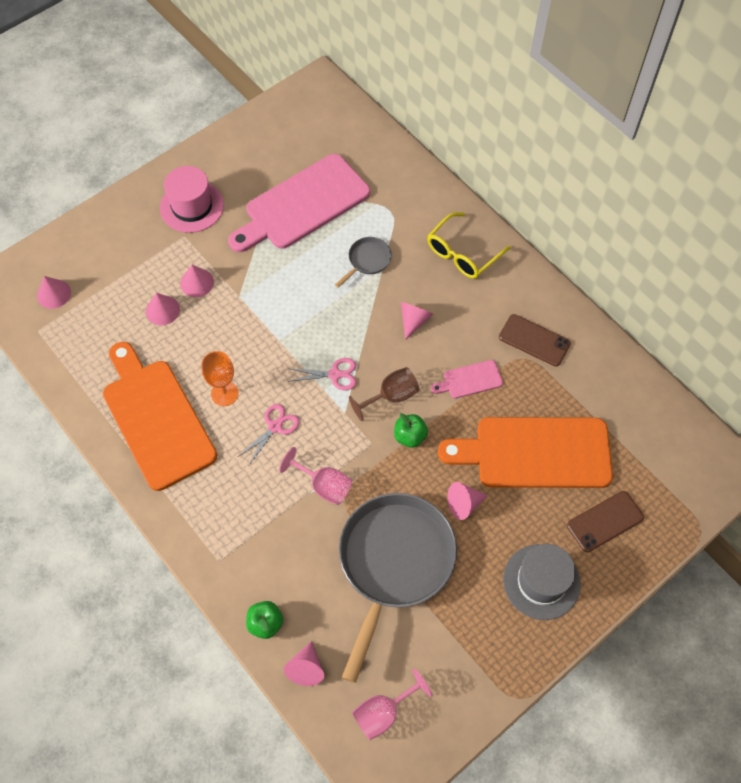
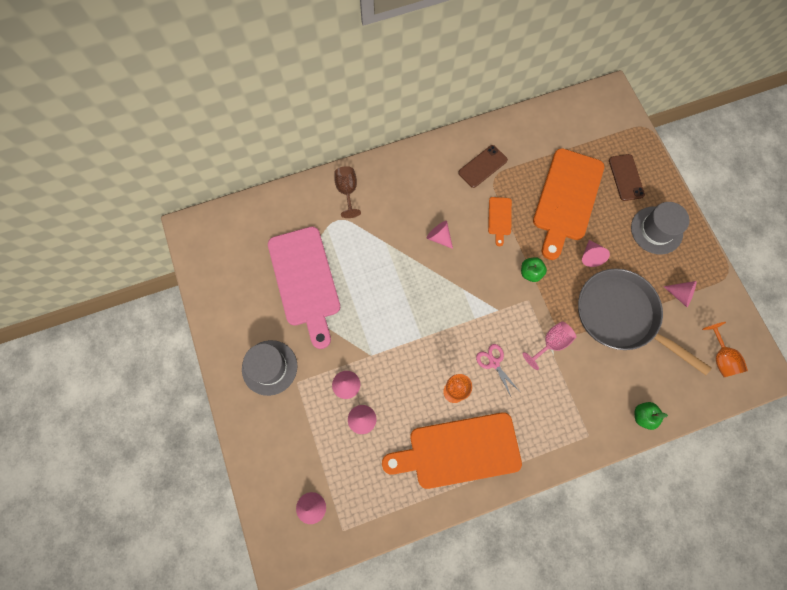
camera: 70 degrees left, 10 degrees up
pink hat [160,166,224,233] -> grey hat [242,340,297,396]
pink cone [284,641,324,686] -> pink cone moved to [663,281,697,307]
pink scissors [288,358,356,390] -> none
grey pan [335,237,392,288] -> none
brown goblet [349,367,419,421] -> brown goblet moved to [334,166,361,218]
pink goblet [352,669,432,740] -> orange goblet [702,322,748,377]
yellow glasses [427,212,511,279] -> none
pink cutting board [431,360,503,399] -> orange cutting board [488,197,512,246]

